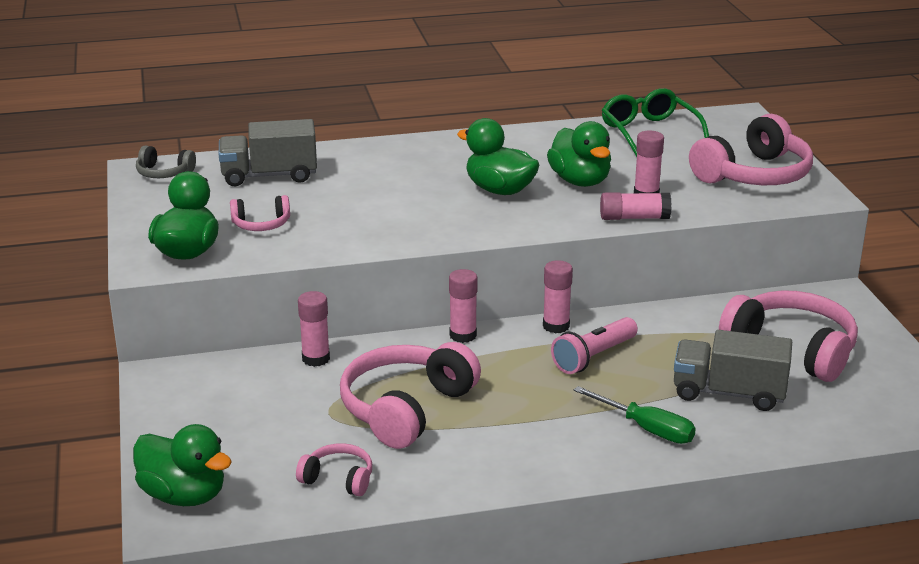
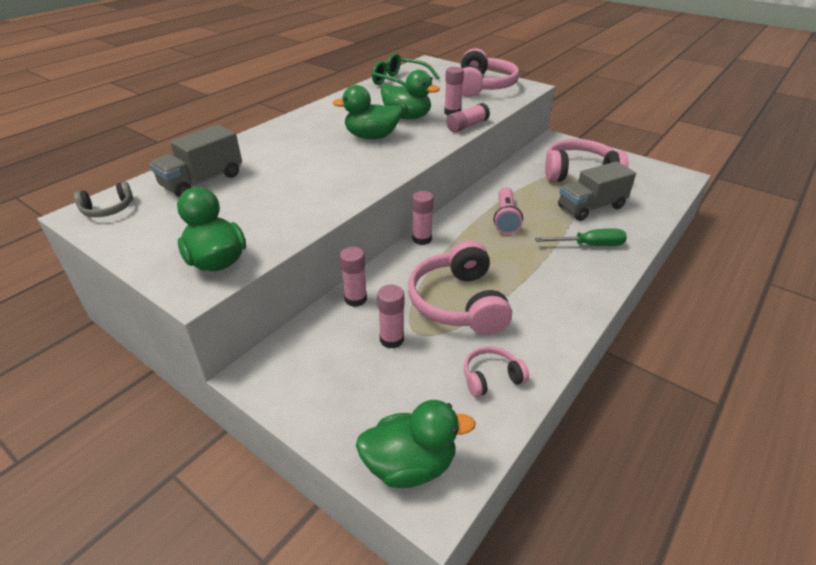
camera: 40 degrees left, 10 degrees up
pink headphones [230,195,290,231] -> none
pink glue stick [543,260,573,333] -> pink glue stick moved to [377,285,404,349]

